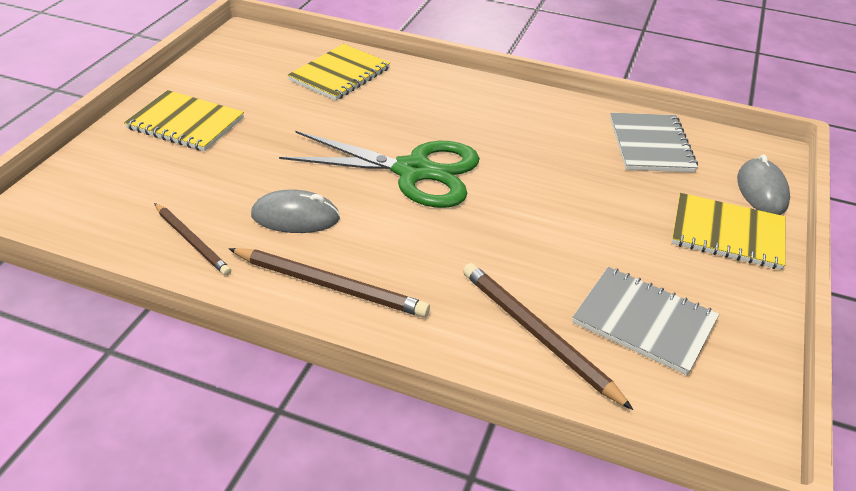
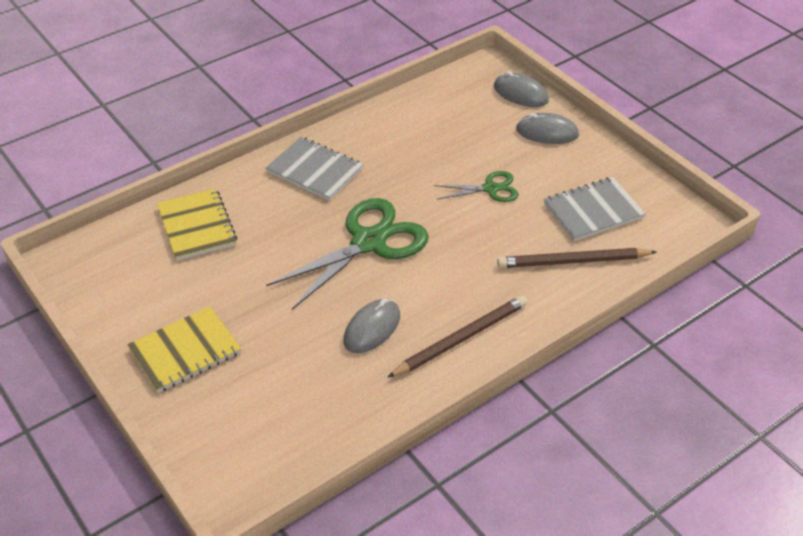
camera: 55 degrees left, 5 degrees up
brown pencil [154,203,231,276] -> none
grey notebook [610,113,698,172] -> grey notebook moved to [266,137,363,200]
yellow notebook [672,193,786,270] -> grey mouse [516,113,579,144]
none -> green scissors [434,171,519,202]

